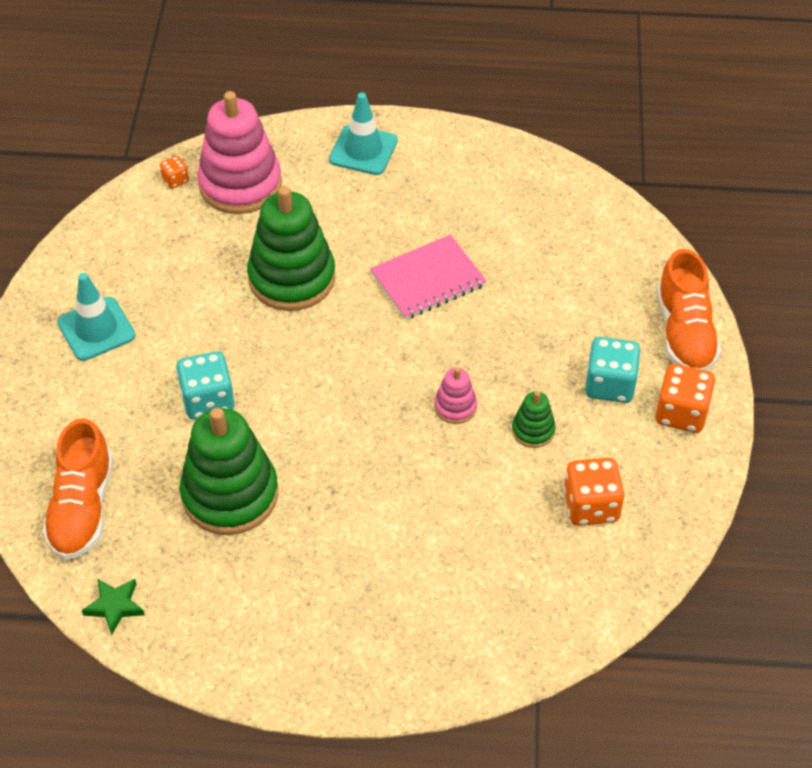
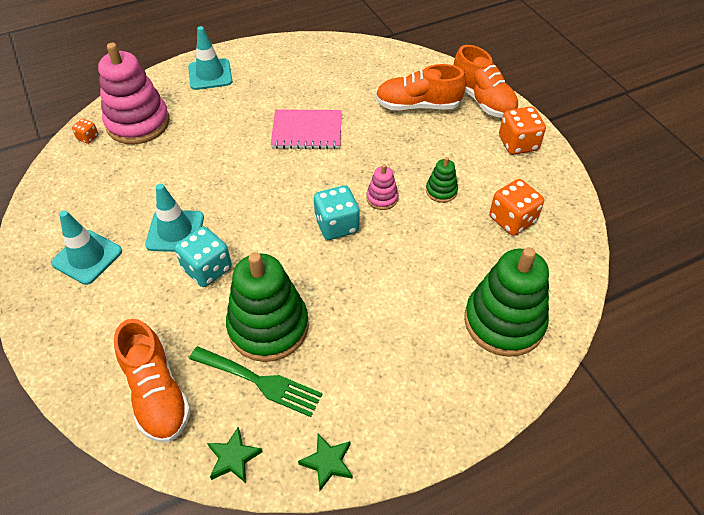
camera: 30 degrees left, 0 degrees up
green stacking toy [247,186,336,311] -> green stacking toy moved to [464,247,549,357]
pink notebook [370,235,487,320] -> pink notebook turned 60 degrees clockwise [271,109,342,149]
turquoise dice [585,337,641,403] -> turquoise dice moved to [314,185,360,240]
none -> turquoise traffic cone [145,184,204,252]
none -> green fork [189,346,322,417]
none -> green star [298,434,353,491]
none -> orange shoe [375,64,466,110]

